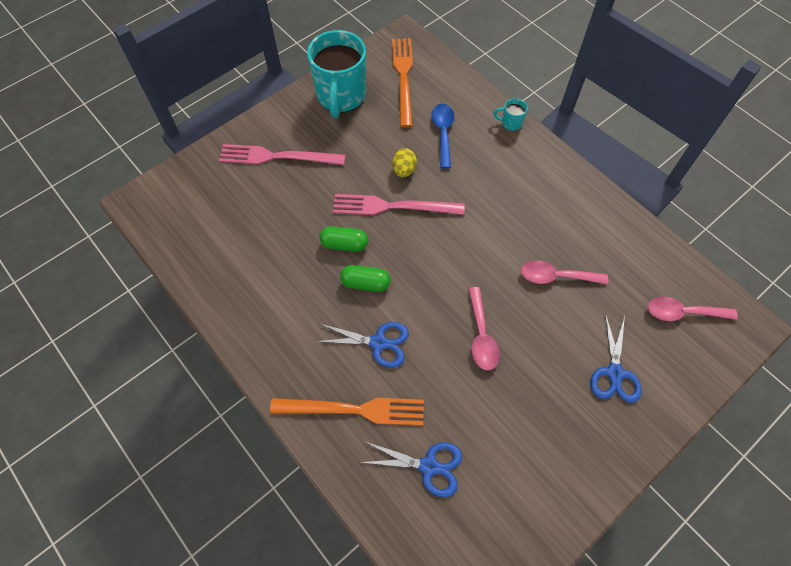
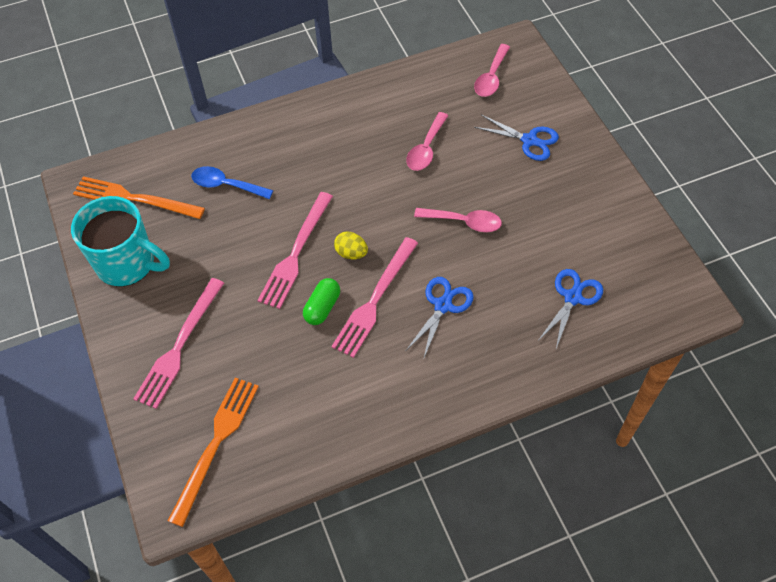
camera: 70 degrees left, 5 degrees down
orange fork [270,398,424,426] -> orange fork moved to [168,378,259,527]
green capsule [340,265,390,292] -> pink fork [331,237,418,358]
yellow egg [393,148,417,177] -> yellow egg moved to [334,231,368,259]
turquoise mug [493,98,528,131] -> none

